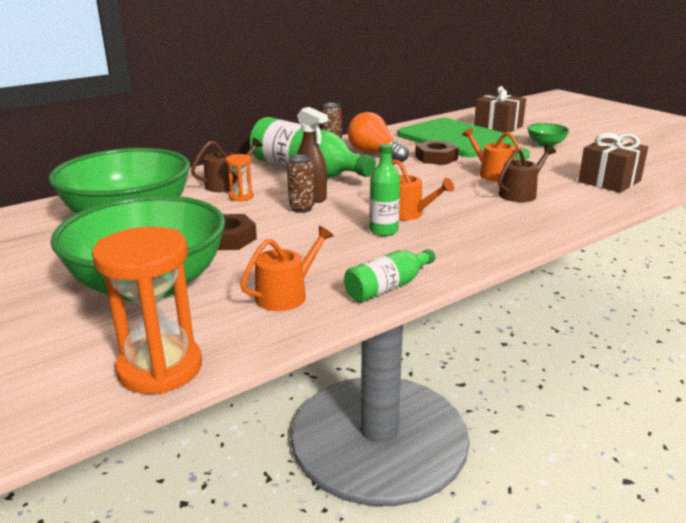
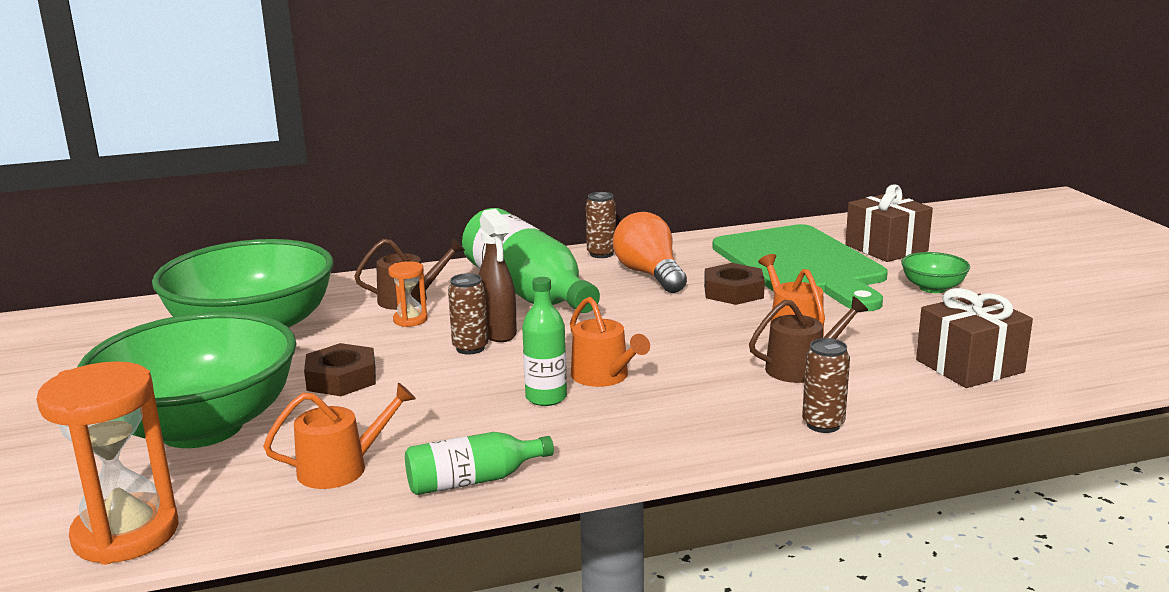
camera: 20 degrees right, 5 degrees down
none -> brown can [802,338,850,433]

